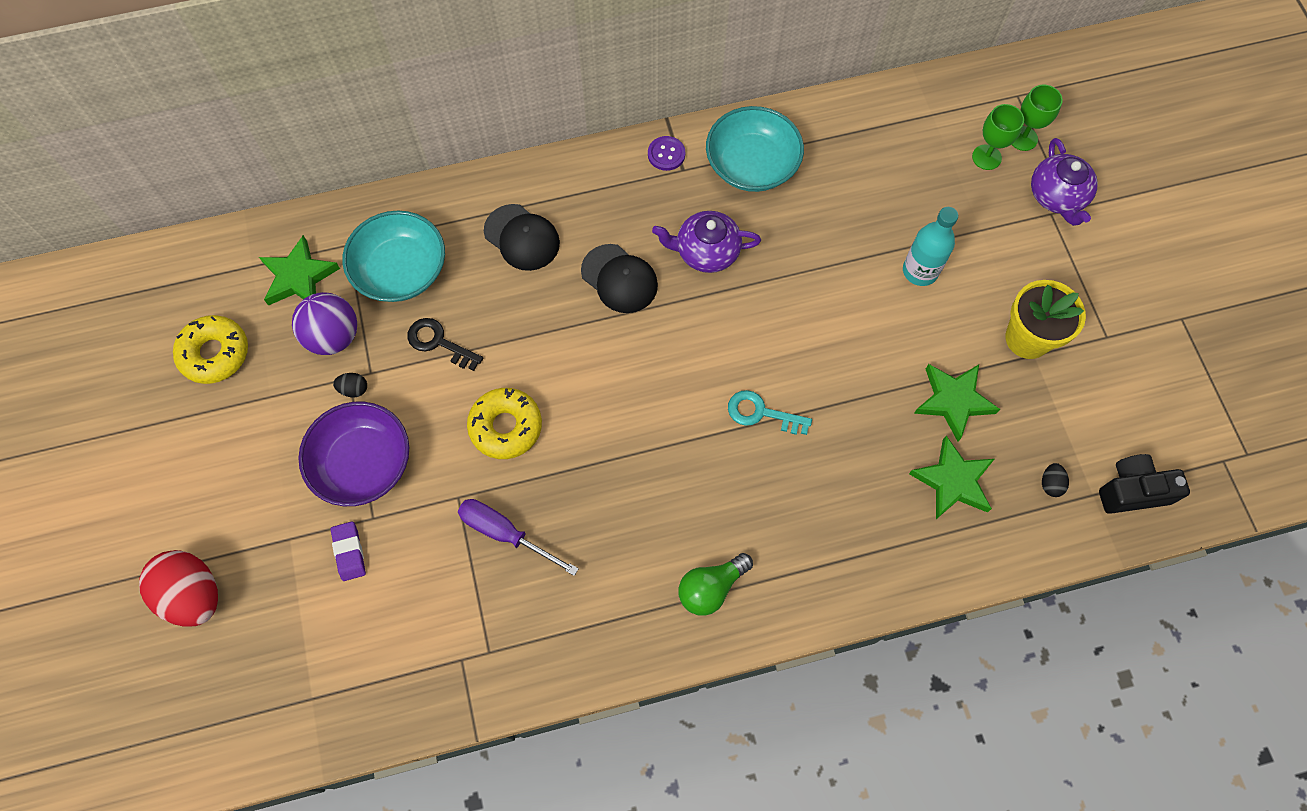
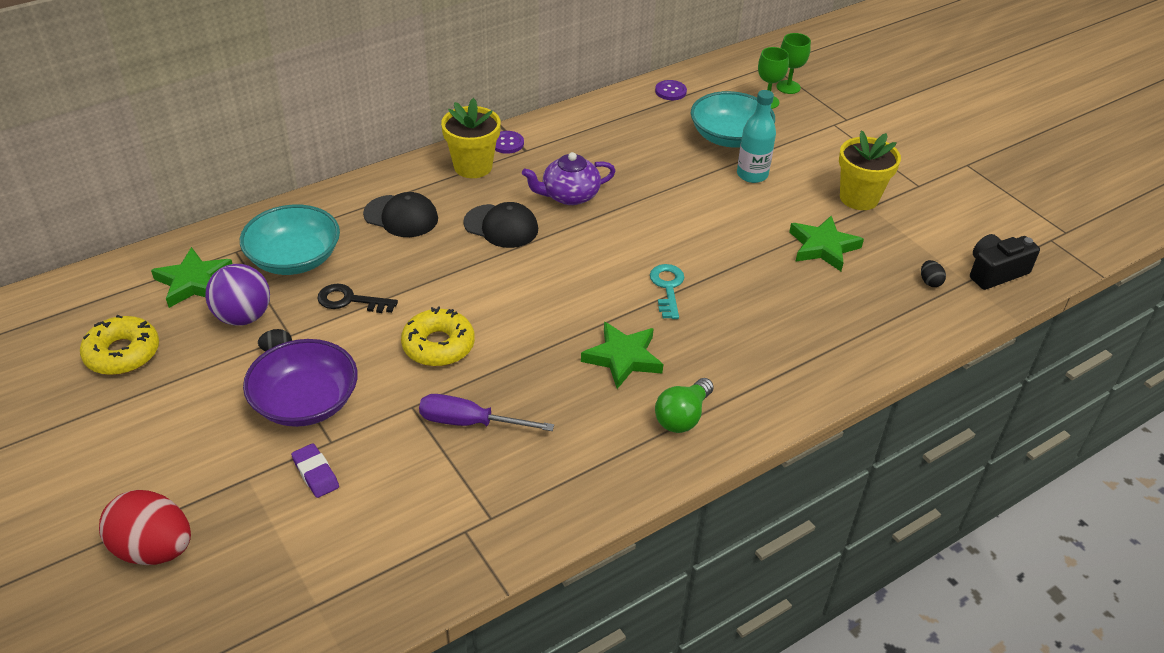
camera: 20 degrees left, 25 degrees down
turquoise bowl [706,106,804,192] -> turquoise bowl moved to [691,91,775,148]
turquoise key [728,390,812,435] -> turquoise key turned 90 degrees clockwise [650,264,684,319]
green star [909,436,994,519] -> green star moved to [581,322,663,389]
purple teapot [1031,138,1098,226] -> none
none -> yellow flower pot [441,98,501,178]
none -> purple button [655,80,687,100]

